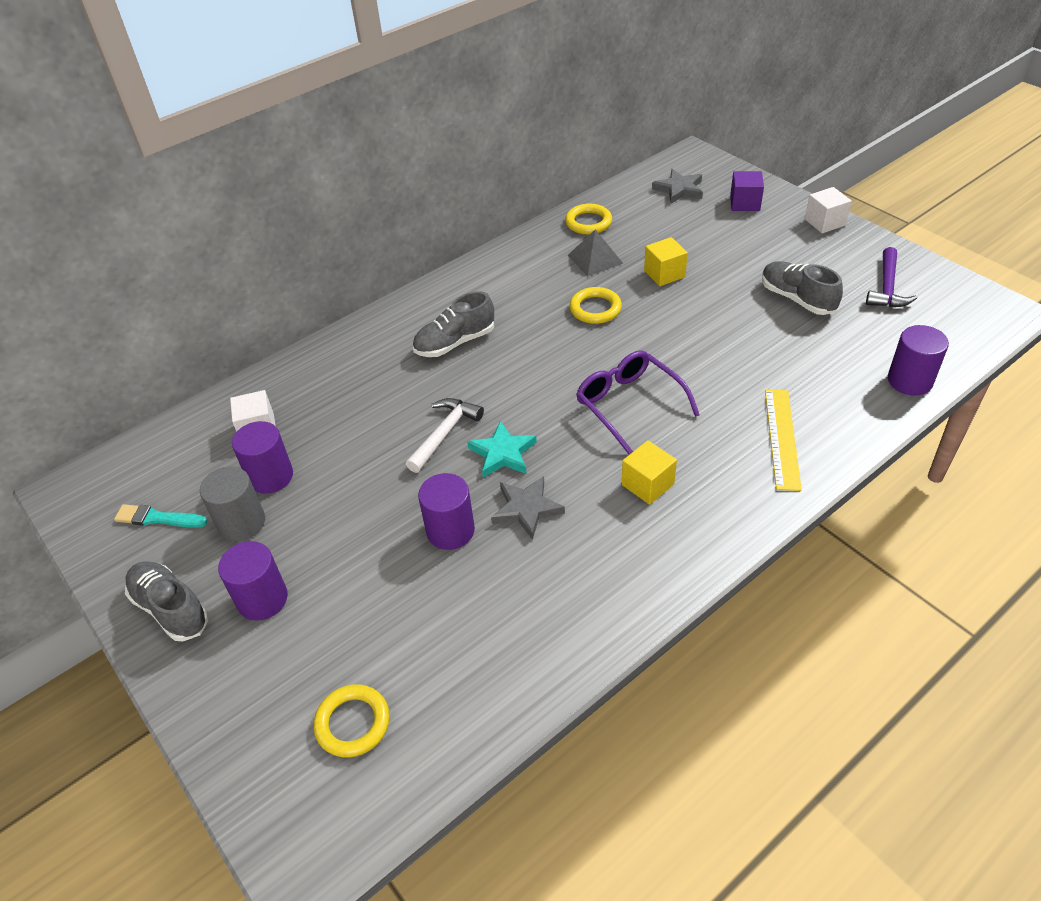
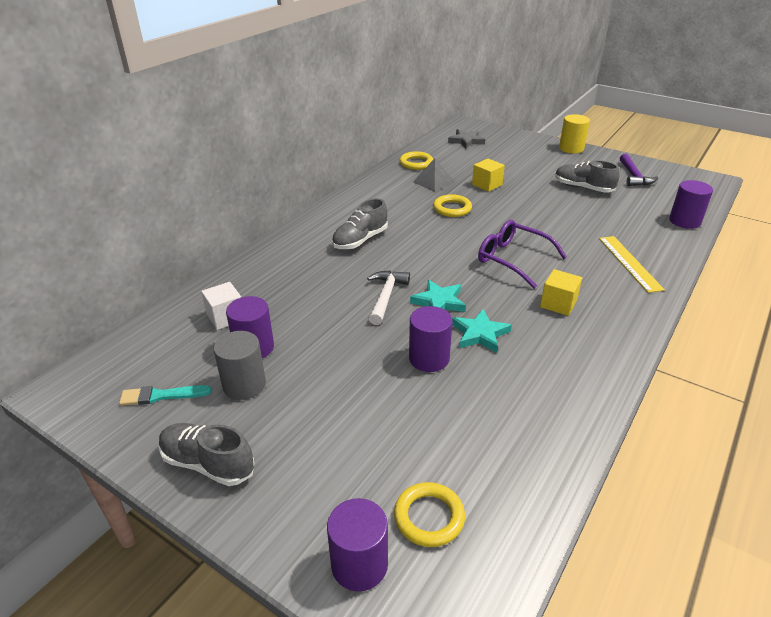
camera: 20 degrees left, 10 degrees down
purple cylinder [218,541,288,621] -> purple cylinder moved to [327,498,388,591]
grey star [491,476,565,540] -> turquoise star [452,309,512,353]
purple cube [730,171,764,211] -> none
white cube [805,187,852,233] -> yellow cylinder [559,114,590,153]

